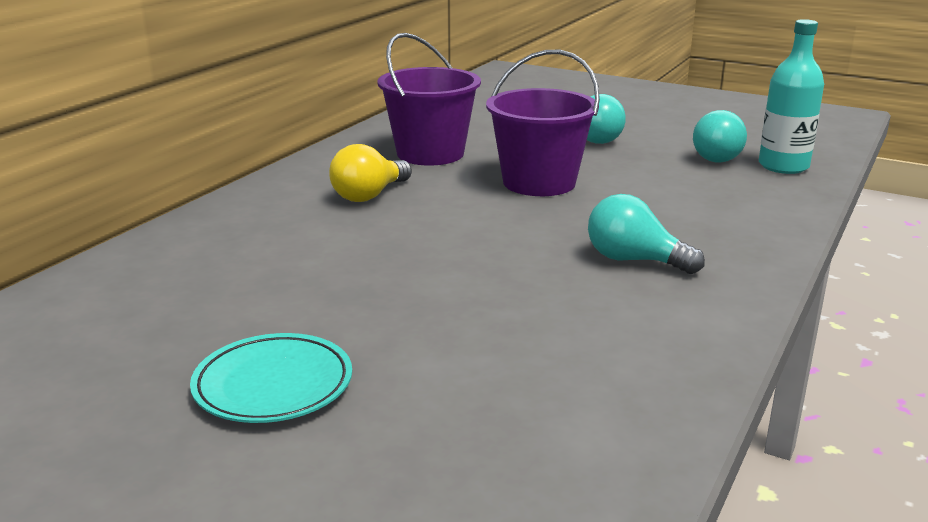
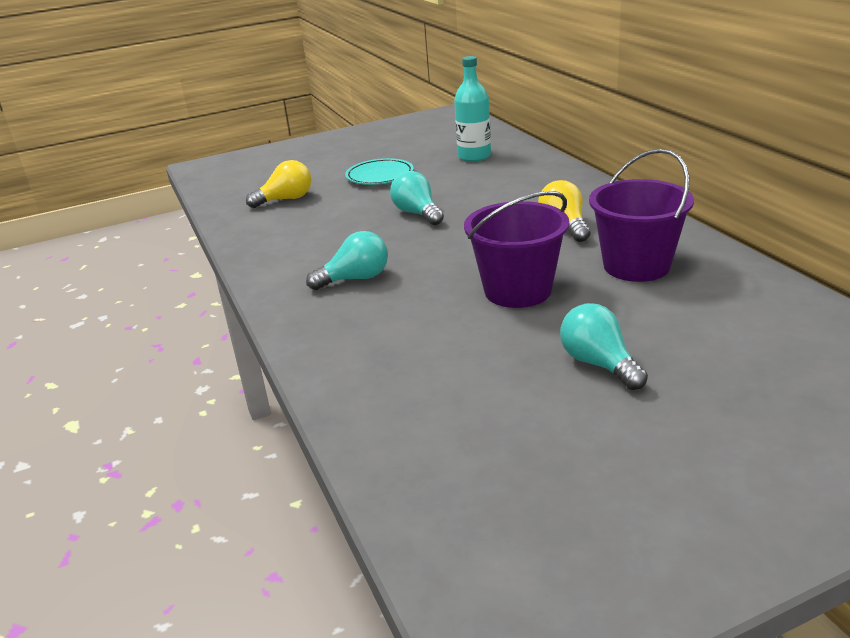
camera: 130 degrees right, 5 degrees up
turquoise light bulb [693,110,747,162] -> turquoise light bulb moved to [390,171,444,225]
turquoise bottle [759,19,824,174] -> turquoise bottle moved to [454,56,491,162]
none -> yellow light bulb [246,160,311,208]

